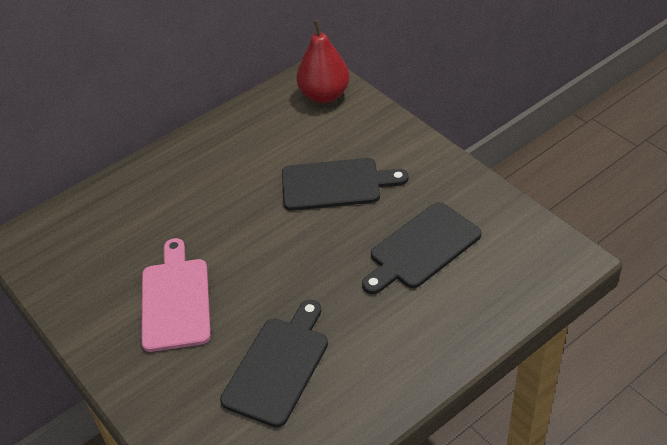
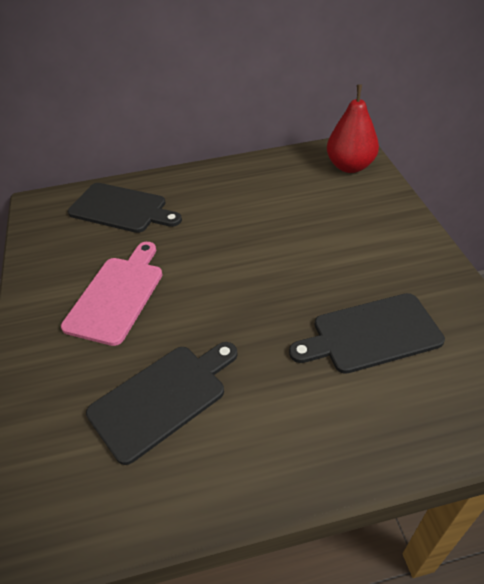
camera: 25 degrees right, 0 degrees up
black cutting board [282,158,408,211] -> black cutting board moved to [68,183,182,233]

